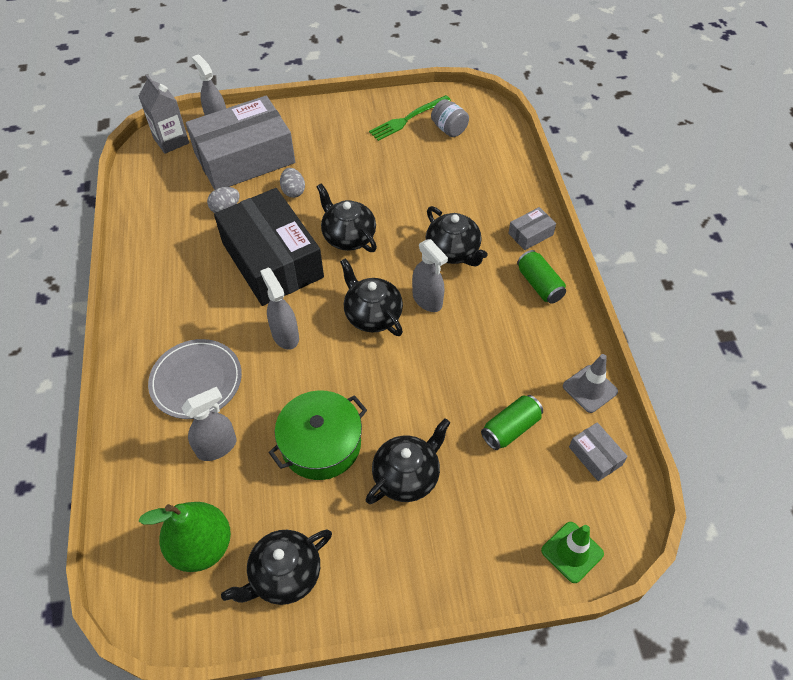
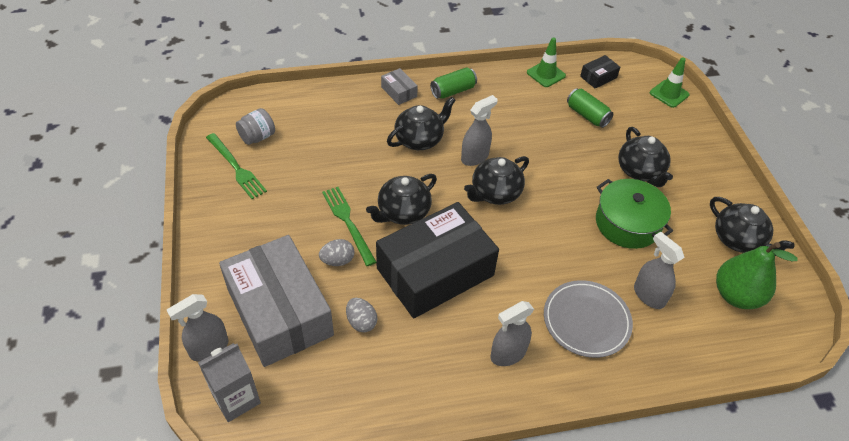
camera: 95 degrees left, 5 degrees down
grey spray bottle [260,267,299,350] -> grey spray bottle moved to [490,301,534,366]
black teapot [366,418,450,504] -> black teapot turned 150 degrees counterclockwise [618,127,673,187]
grey traffic cone [563,354,618,413] -> green traffic cone [527,37,566,87]
grey box [569,422,628,481] -> black box [580,55,620,88]
none -> green fork [322,187,376,266]

